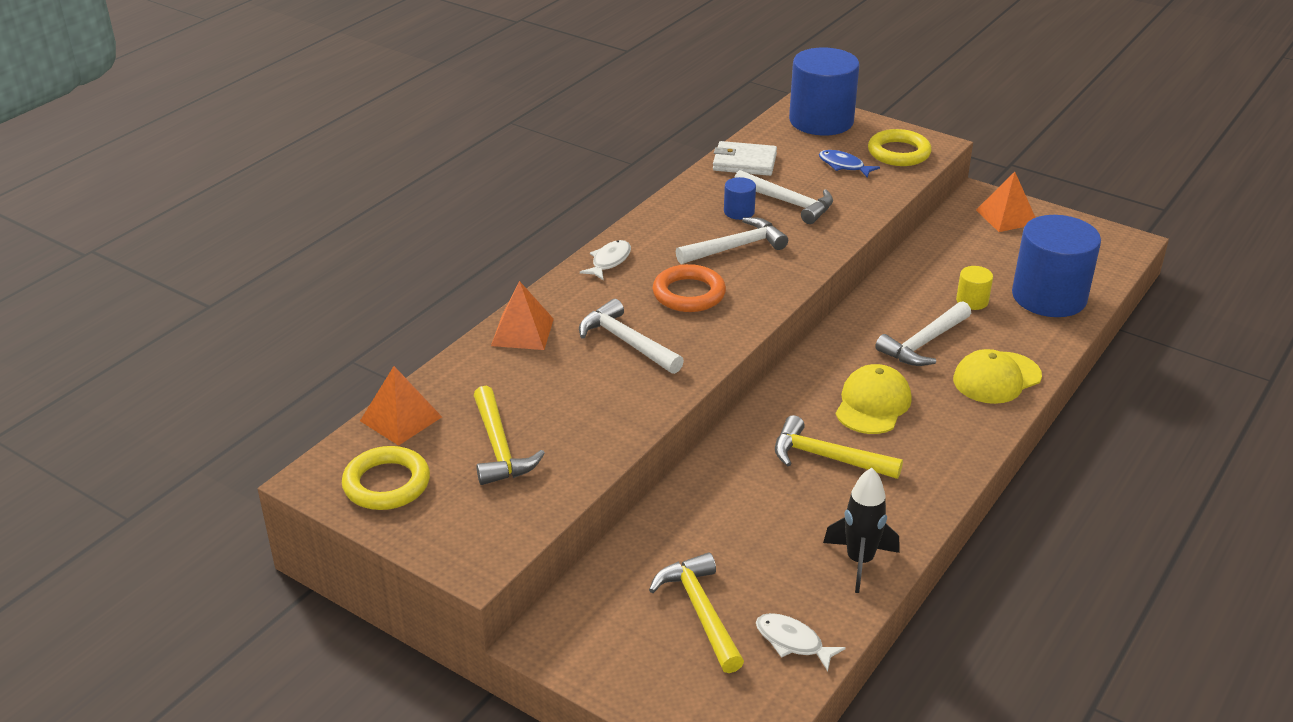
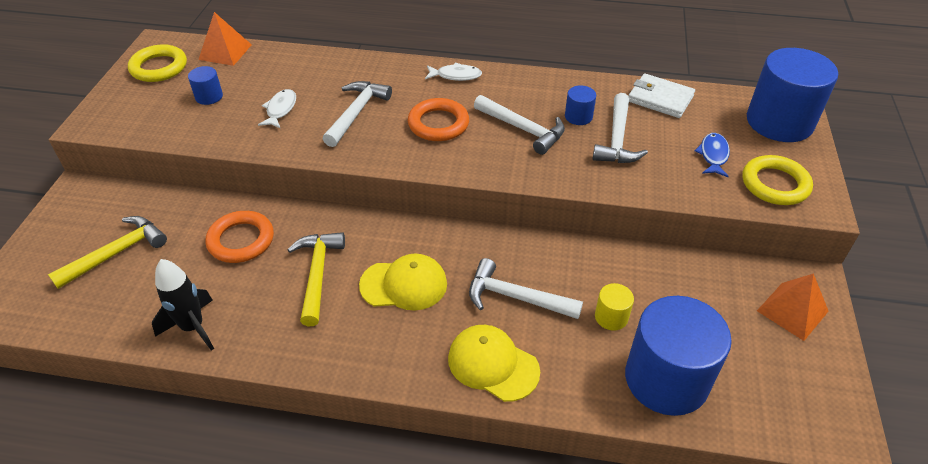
camera: 65 degrees right, 10 degrees up
yellow hammer [473,386,545,485] -> blue cylinder [188,66,223,105]
orange pyramid [491,281,554,350] -> none
white wallet [713,141,777,176] -> white wallet turned 45 degrees counterclockwise [628,73,695,118]
white fish [756,613,846,671] -> white fish moved to [258,89,296,128]
none -> orange ring [205,211,274,263]

